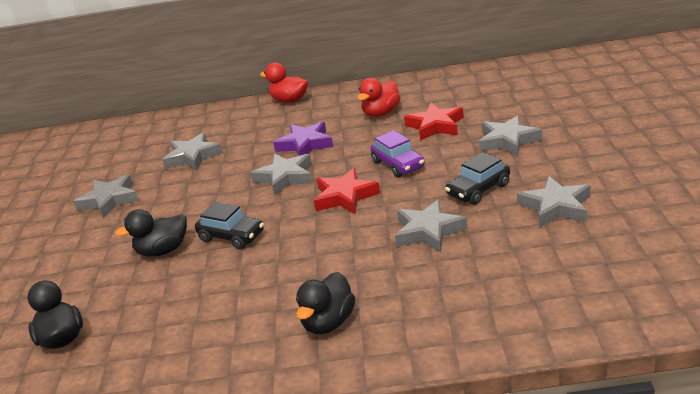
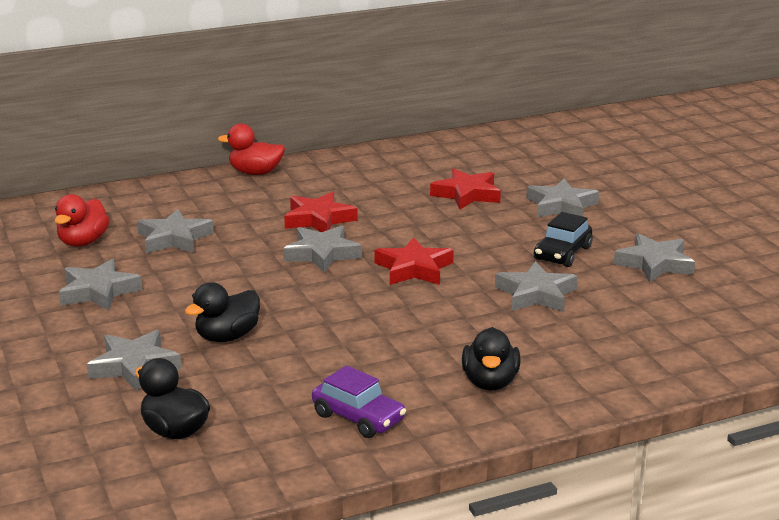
camera: 25 degrees left, 5 degrees down
black car [195,202,264,249] -> none
purple star [273,121,333,156] -> red star [284,192,358,232]
red duck [358,78,400,117] -> red duck moved to [55,194,110,247]
purple car [370,130,425,178] -> purple car moved to [312,365,406,438]
none -> grey star [87,330,181,391]

